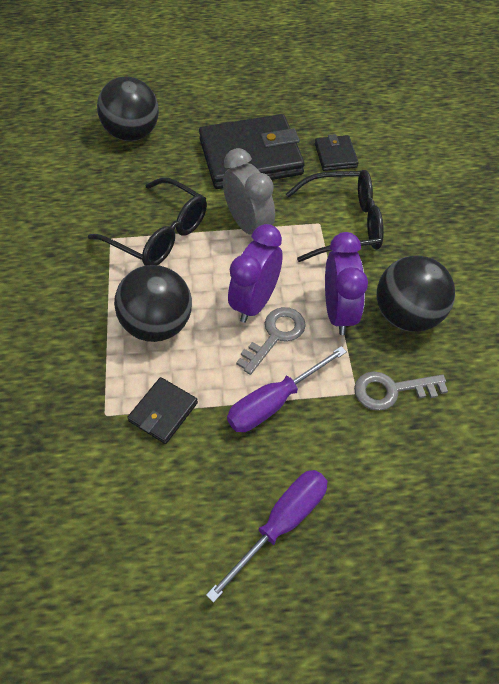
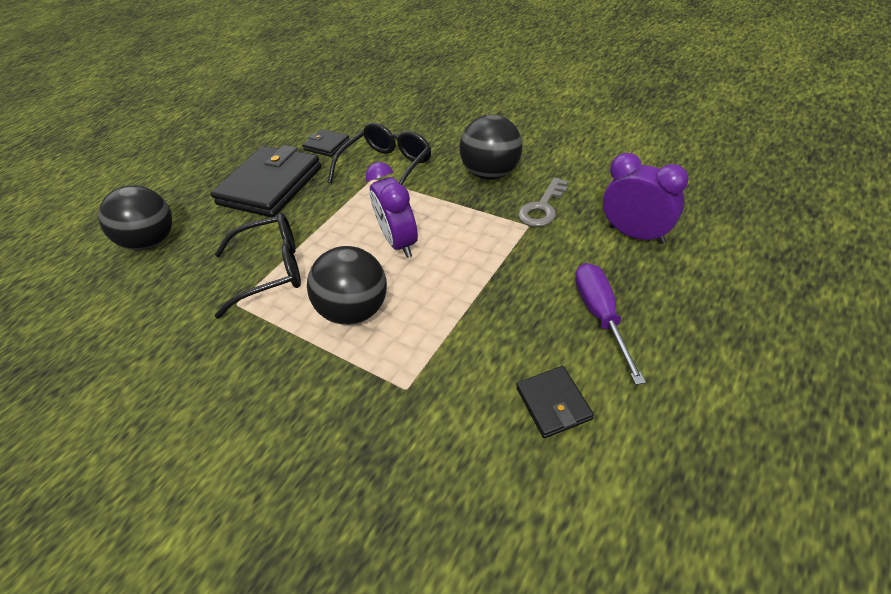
camera: 45 degrees left, 10 degrees down
black wallet [127,377,198,444] -> black wallet moved to [516,366,594,438]
grey clock [223,148,275,235] -> none
purple screwdriver [227,346,347,432] -> none
grey key [236,307,306,375] -> none
purple clock [325,232,368,335] -> purple clock moved to [603,153,689,244]

